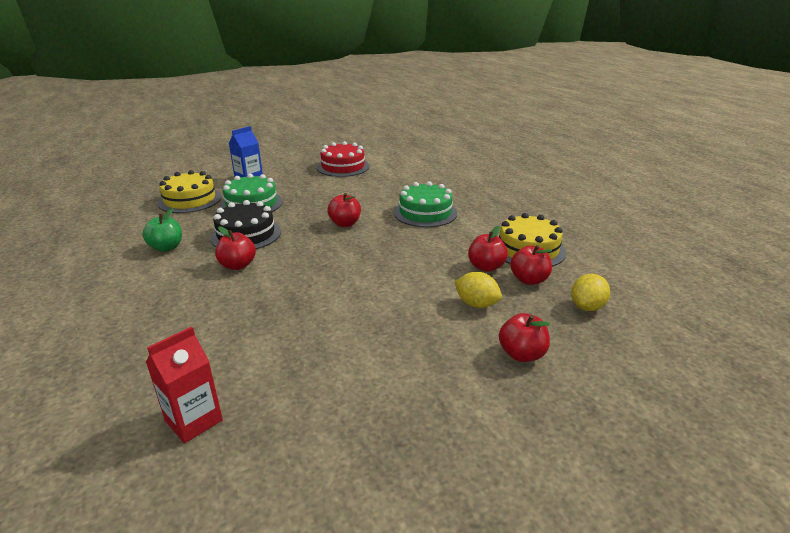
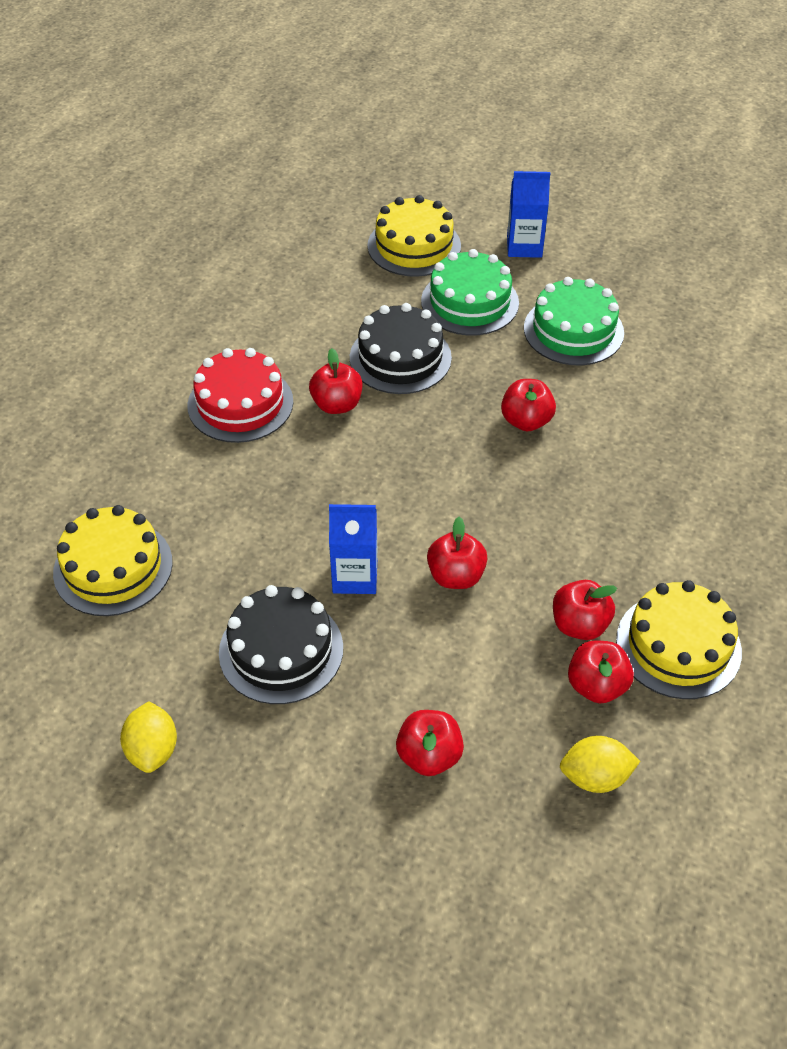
camera: 50 degrees right, 20 degrees up
green apple [143,208,182,252] -> none
red carton [146,326,223,443] -> yellow cake [53,505,173,616]
red cake [317,141,369,177] -> red cake moved to [187,348,293,443]
green cake [394,181,457,227] -> green cake moved to [524,277,624,365]
yellow lemon [454,272,502,308] -> yellow lemon moved to [120,701,177,773]
none -> black cake [219,585,343,704]
none -> blue carton [329,504,377,594]
none -> red apple [427,517,488,589]

